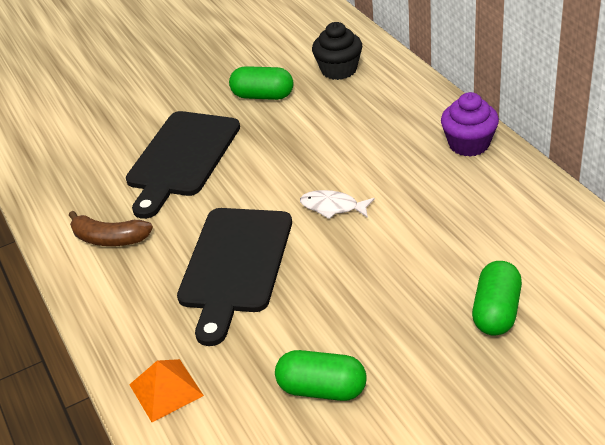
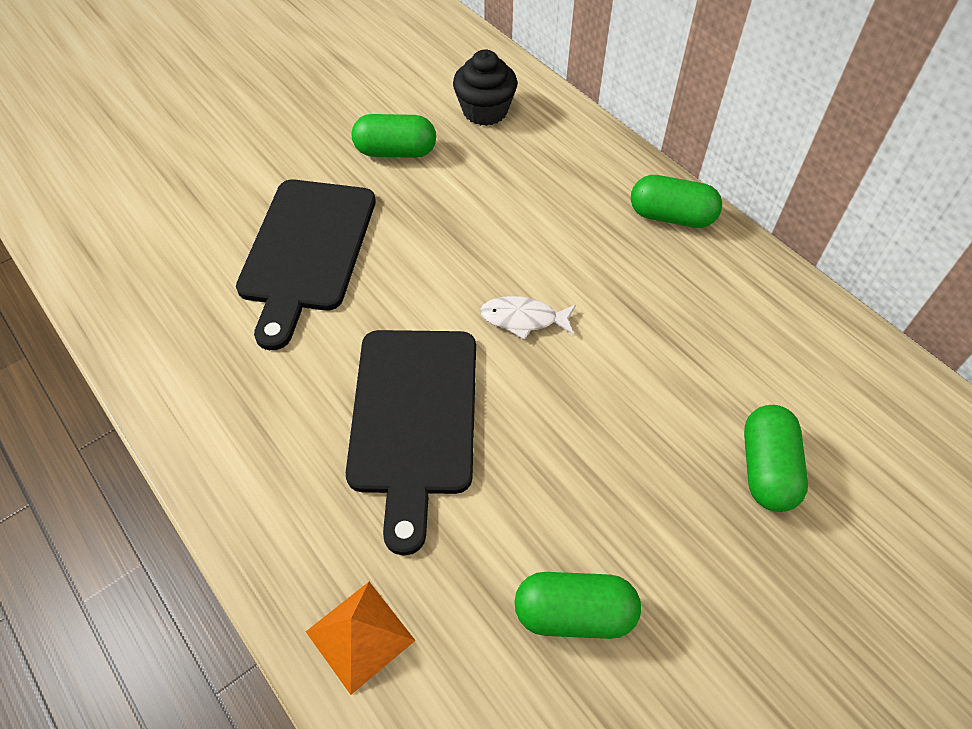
camera: 15 degrees left, 15 degrees up
brown banana [69,211,153,246] -> none
purple cupcake [441,92,499,157] -> green capsule [631,175,722,228]

